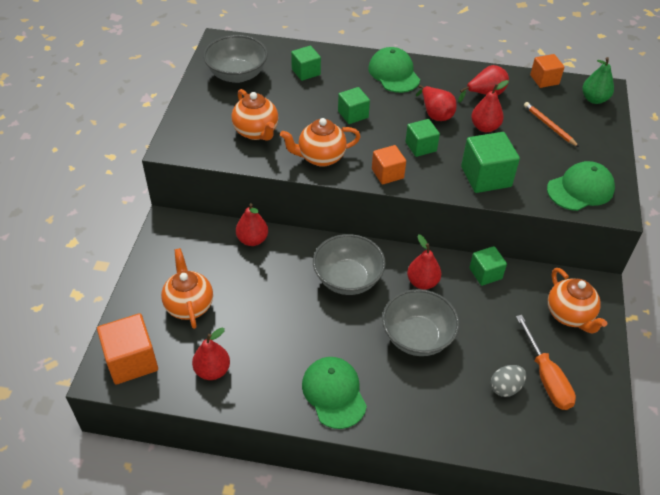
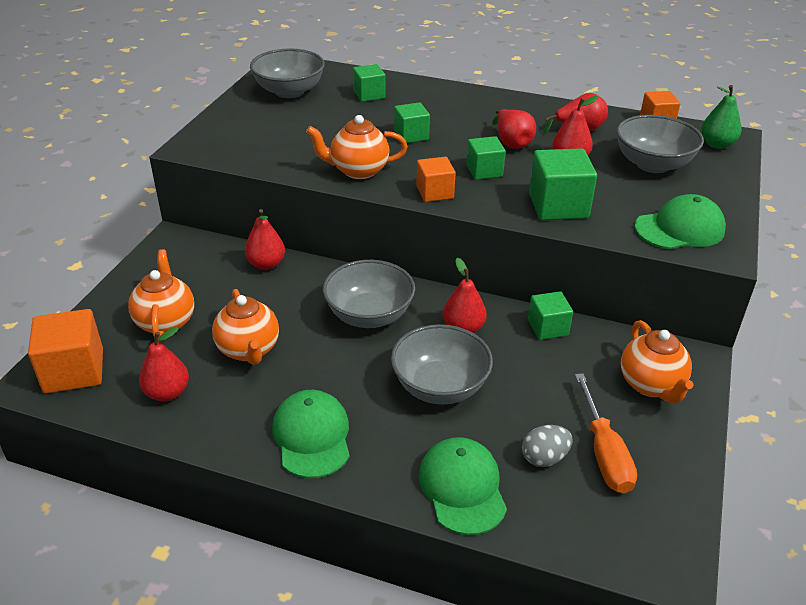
camera: 10 degrees right, 10 degrees down
orange teapot [231,89,278,141] -> orange teapot moved to [212,289,279,365]
green cap [368,47,420,93] -> green cap moved to [418,437,507,535]
orange pencil [524,102,579,147] -> grey bowl [616,115,704,173]

